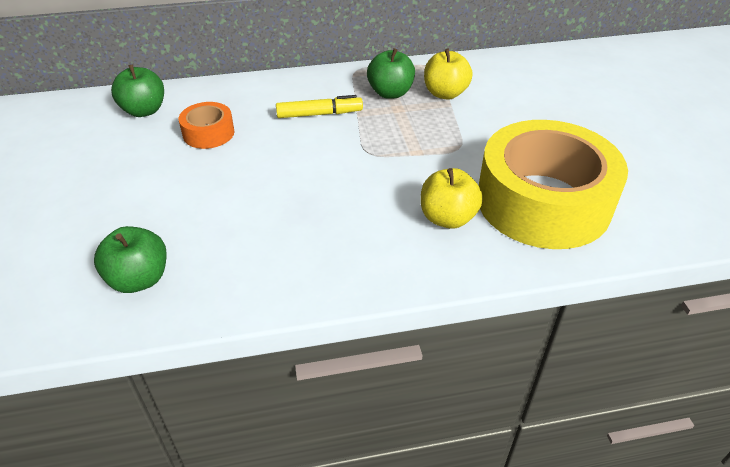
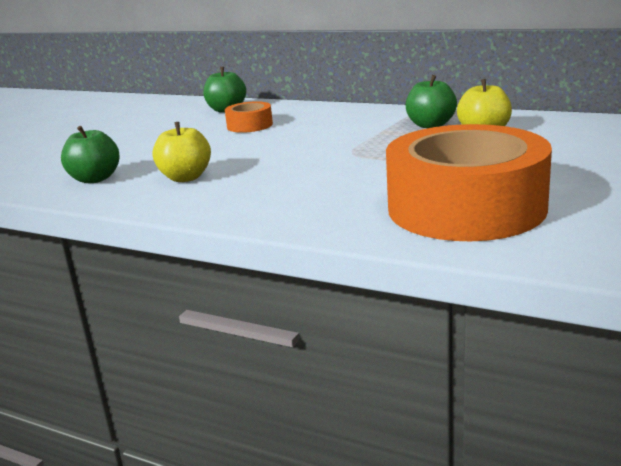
camera: 40 degrees right, 20 degrees down
yellow marker [276,95,363,118] -> none
yellow apple [421,168,483,229] -> yellow apple moved to [152,122,211,182]
yellow tape [479,120,628,249] -> orange tape [386,124,552,241]

